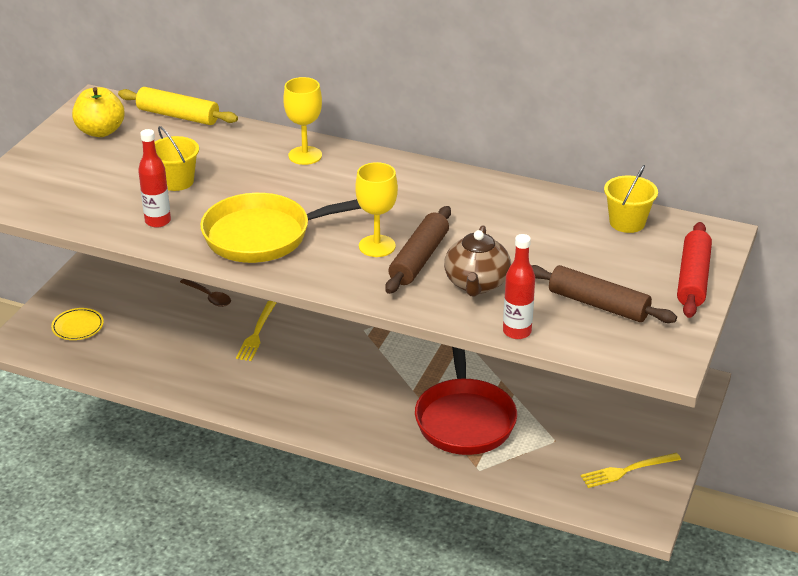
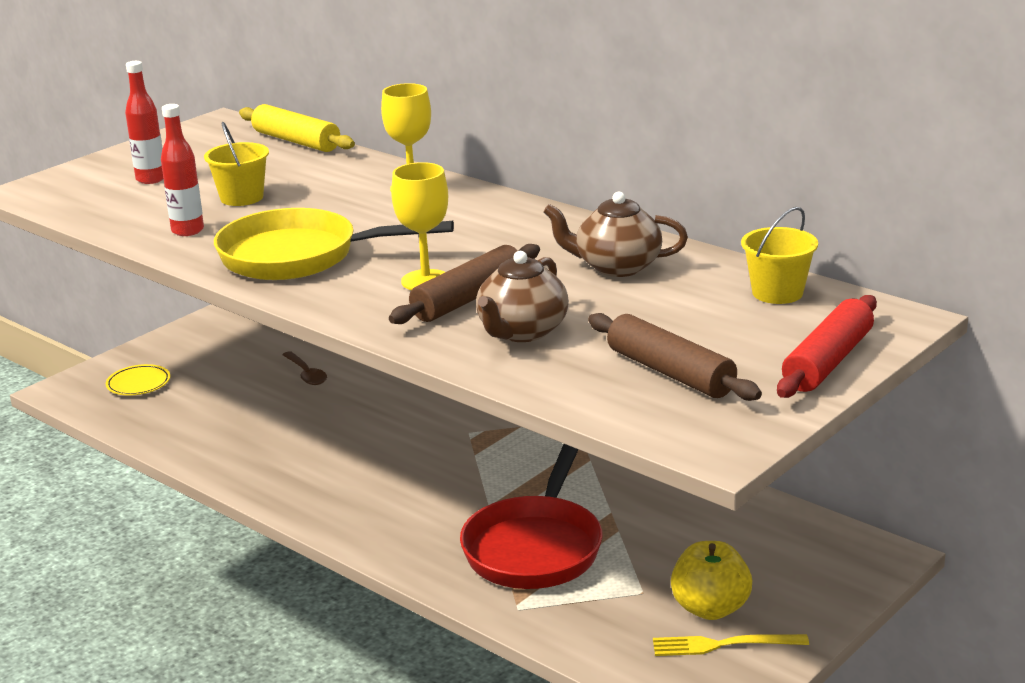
camera: 20 degrees right, 10 degrees down
yellow apple [72,87,124,137] -> yellow apple moved to [671,541,752,620]
yellow fork [236,301,276,361] -> none
red bottle [503,234,535,339] -> red bottle moved to [125,61,163,184]
none -> brown teapot [543,192,688,277]

